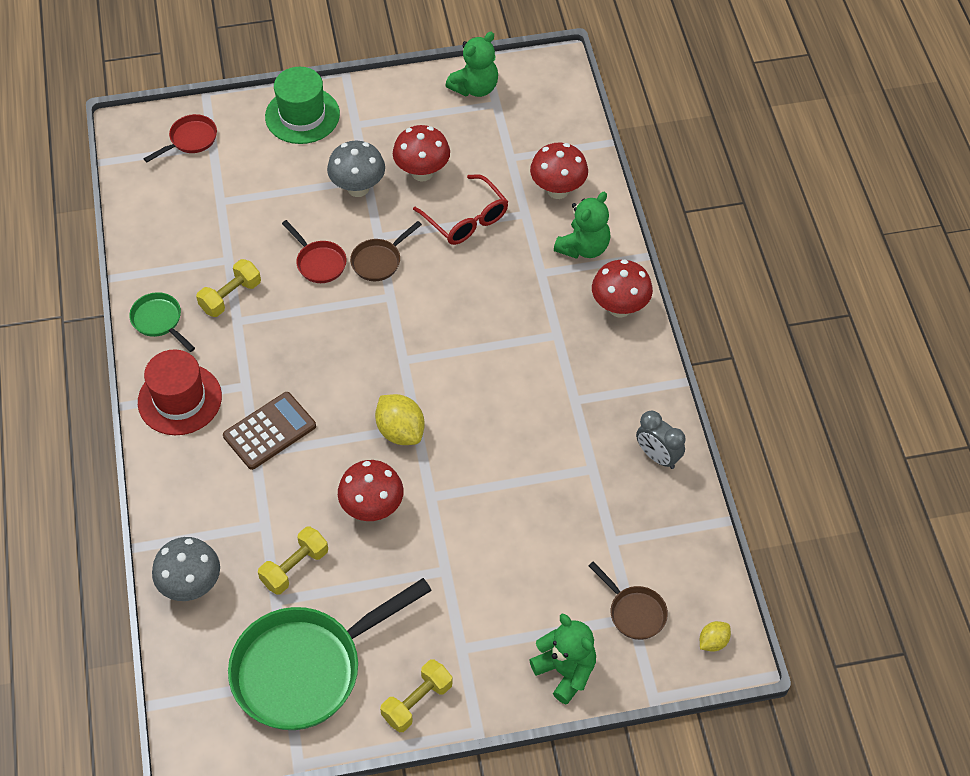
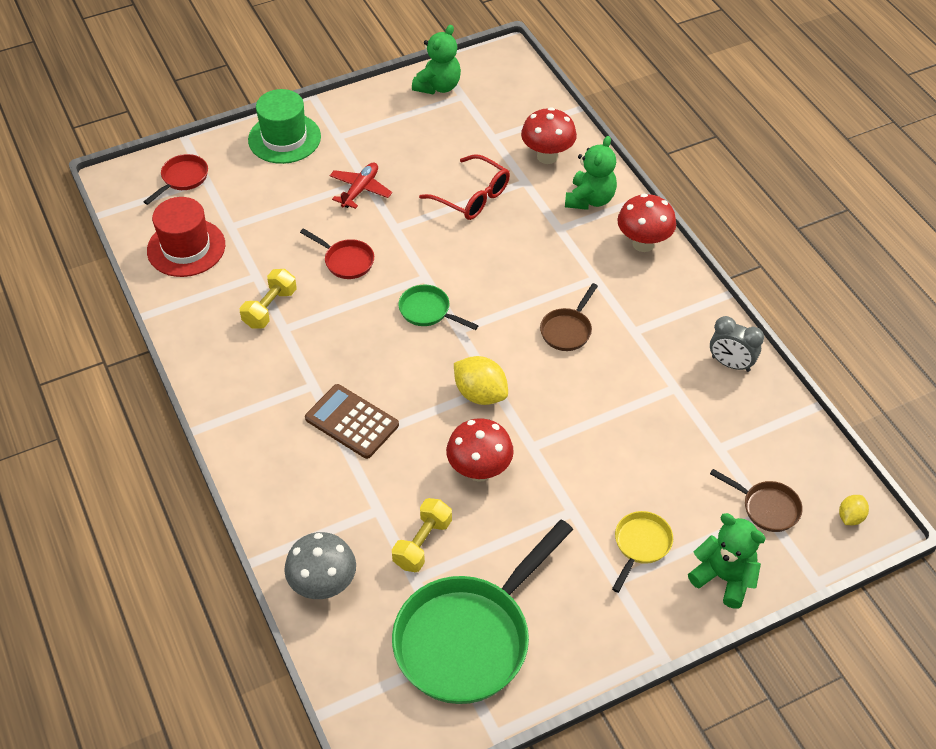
camera: 15 degrees left, 5 degrees down
green pan [129,292,195,352] -> green pan moved to [398,285,479,330]
red hat [138,350,222,435] -> red hat moved to [147,197,225,277]
brown calculator [223,392,316,470] -> brown calculator turned 90 degrees counterclockwise [305,384,399,459]
grey mushroom [327,141,385,197] -> red plane [330,162,392,209]
brown pan [350,221,422,281] -> brown pan moved to [540,283,598,351]
yellow dumbbell [380,659,453,732] -> none
red mushroom [393,125,450,182] -> none
none -> yellow pan [612,511,673,593]

